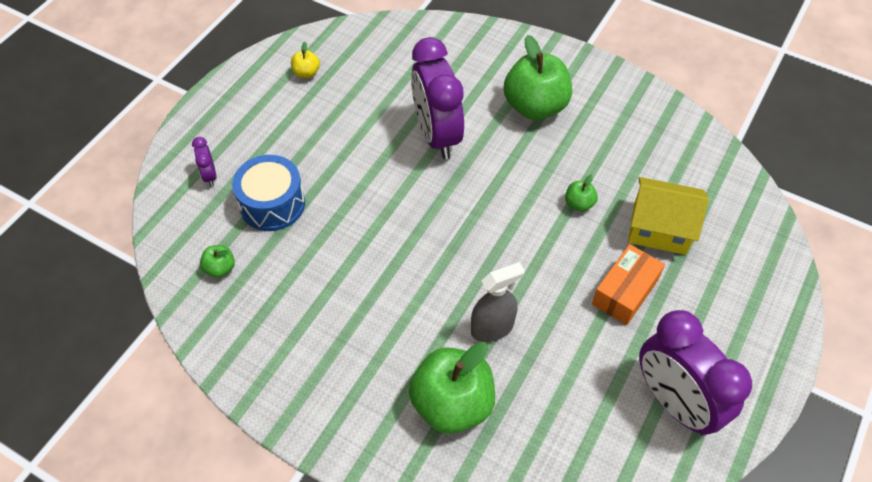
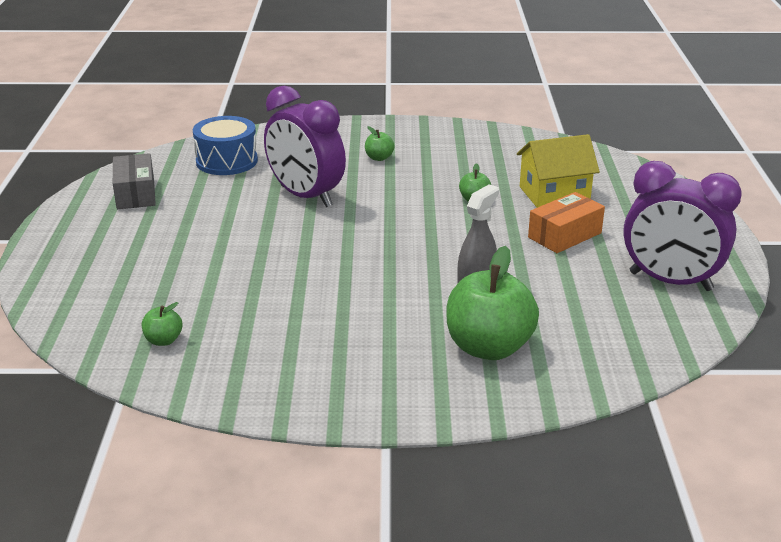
camera: 30 degrees left, 25 degrees down
purple clock [192,137,217,186] -> none
blue drum [232,155,305,231] -> blue drum moved to [193,116,258,175]
yellow apple [291,42,320,78] -> grey box [113,153,156,209]
green apple [504,35,572,120] -> green apple [365,126,395,161], size x0.44
orange box [592,244,665,325] -> orange box turned 45 degrees clockwise [528,192,605,253]

